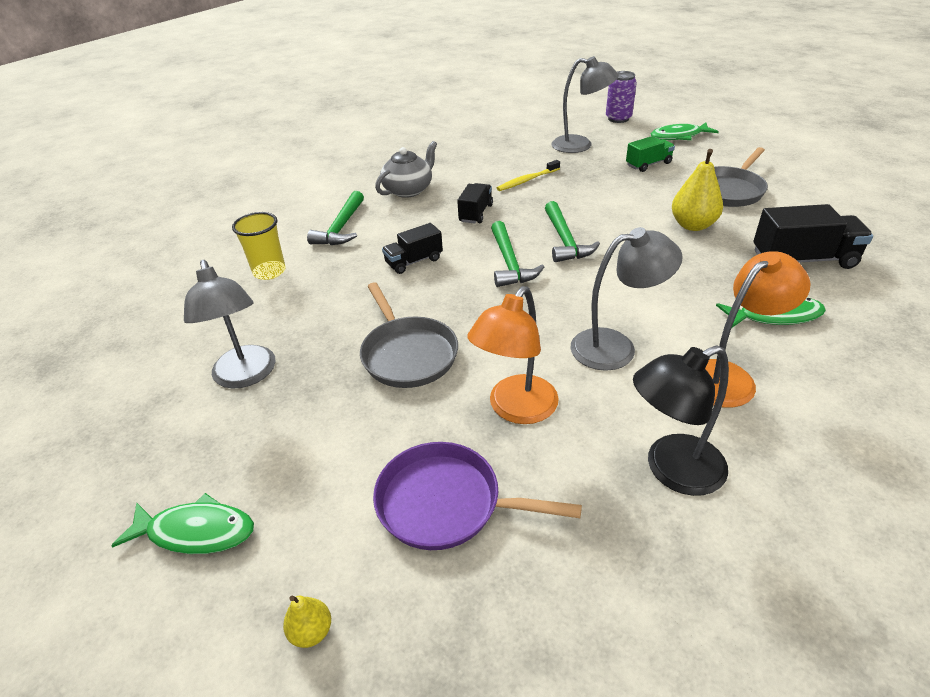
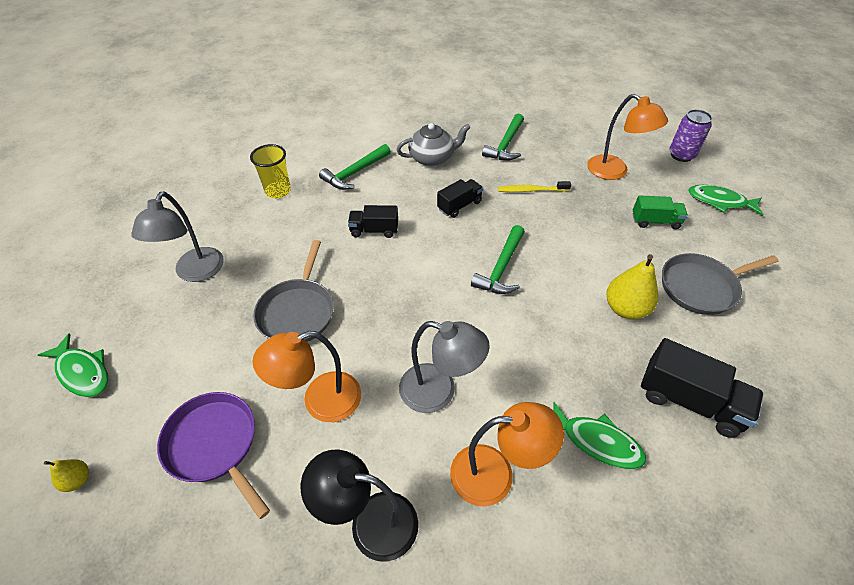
camera: 30 degrees right, 10 degrees up
green hammer [491,221,544,287] -> green hammer moved to [482,114,524,161]
grey lamp [552,56,619,153] -> orange lamp [587,94,668,180]

